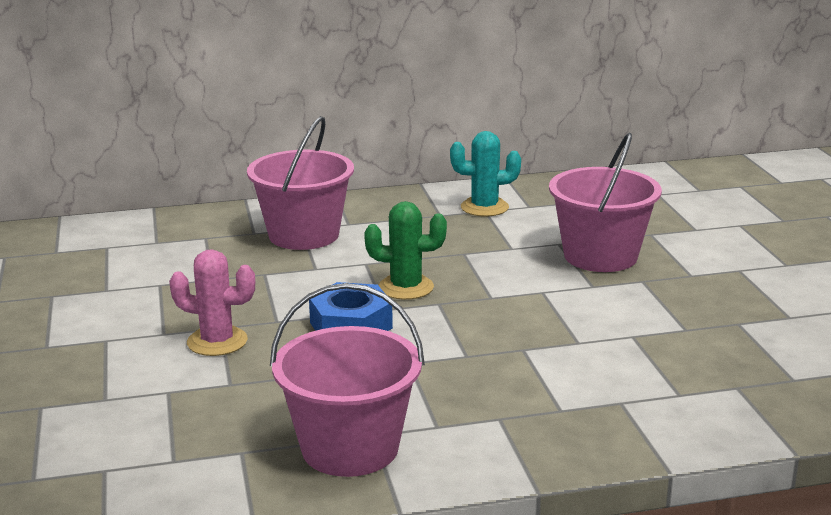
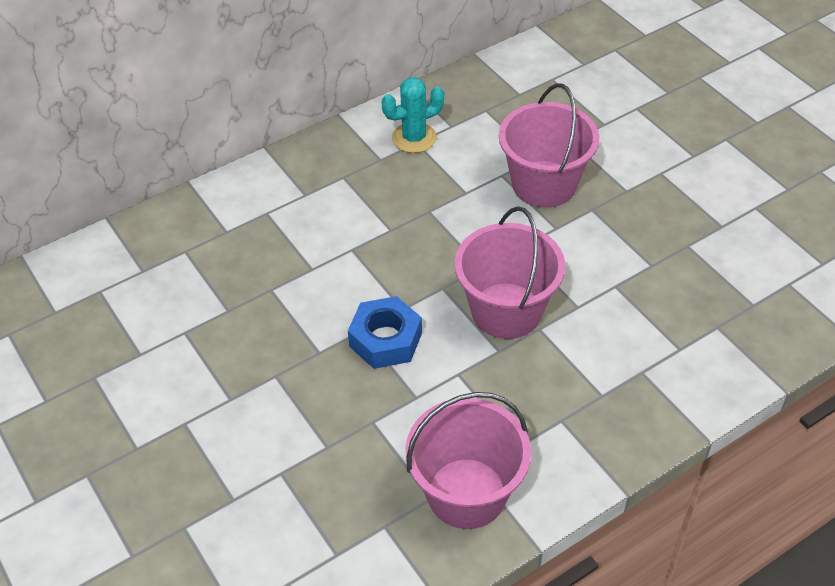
camera: 20 degrees left, 25 degrees up
pink cactus [169,249,255,356] -> none
pink bucket [247,116,354,250] -> pink bucket moved to [454,206,565,339]
green cactus [364,201,447,300] -> none

